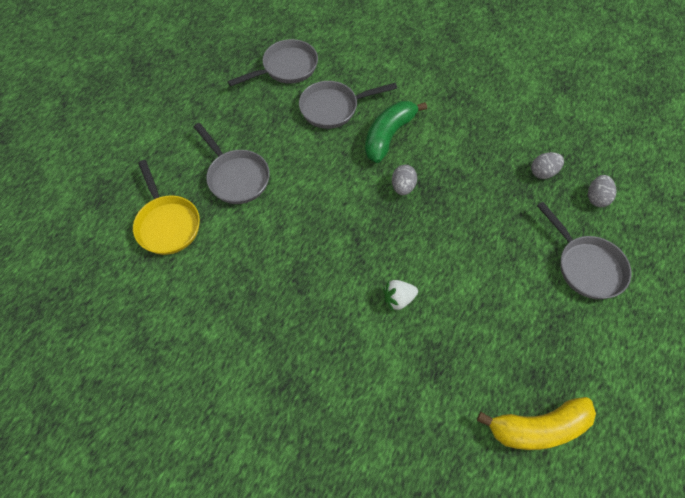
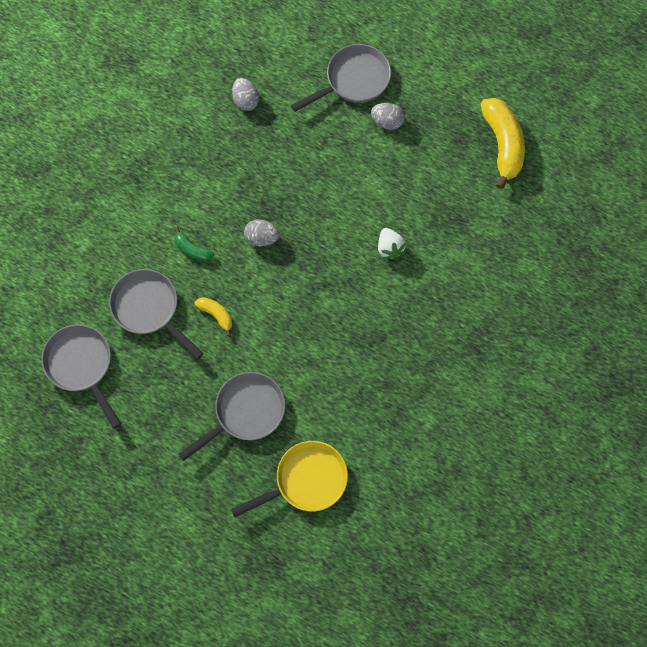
camera: 90 degrees left, 10 degrees up
grey pan [299,81,397,129] -> grey pan turned 150 degrees clockwise [109,269,204,359]
green banana [365,101,427,163] -> green banana [175,227,214,261], size x0.49
grey egg [588,175,617,207] -> grey egg moved to [371,103,405,130]
none -> yellow banana [195,297,232,336]

